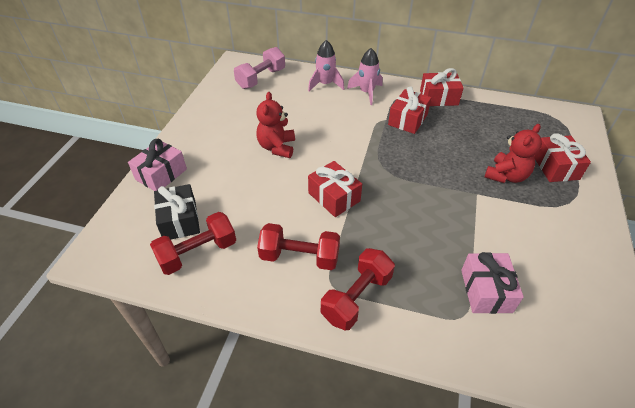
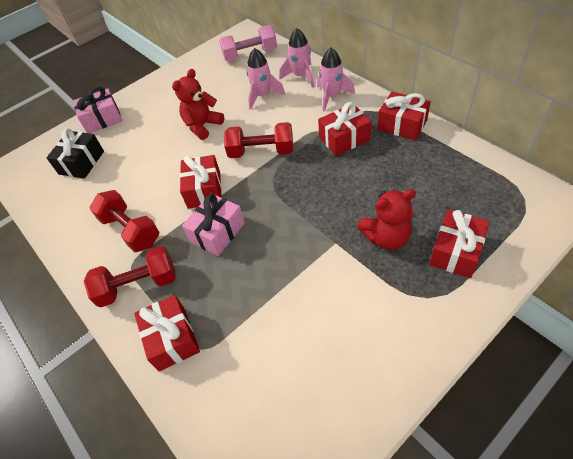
camera: 40 degrees right, 5 degrees up
red dumbbell [150,212,236,275] -> red dumbbell moved to [224,122,293,158]
pink gift [461,252,524,314] -> pink gift moved to [182,193,245,256]
none -> red gift [134,295,200,371]
none -> pink rocket [246,48,285,110]

